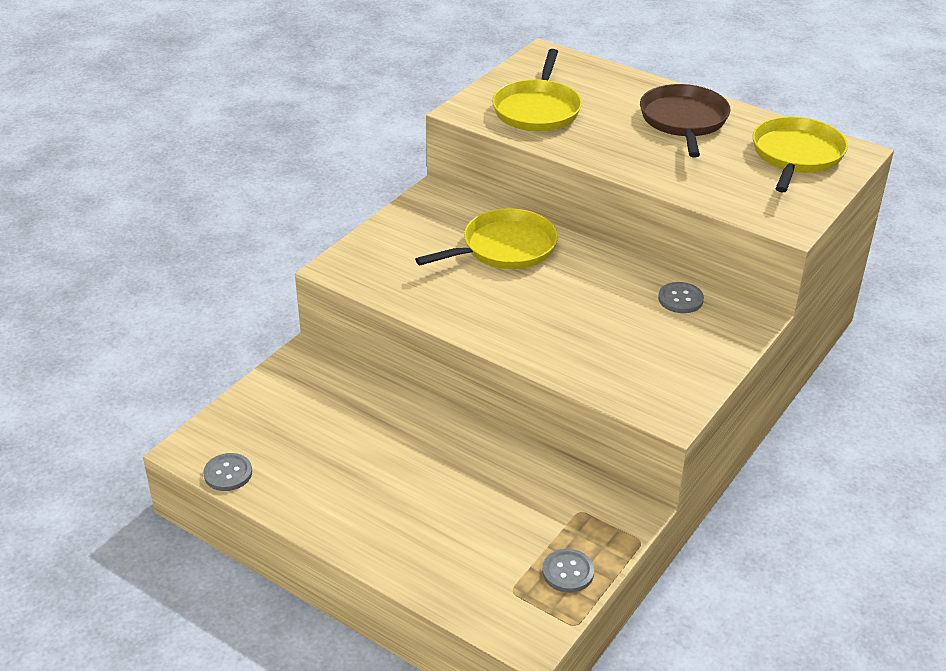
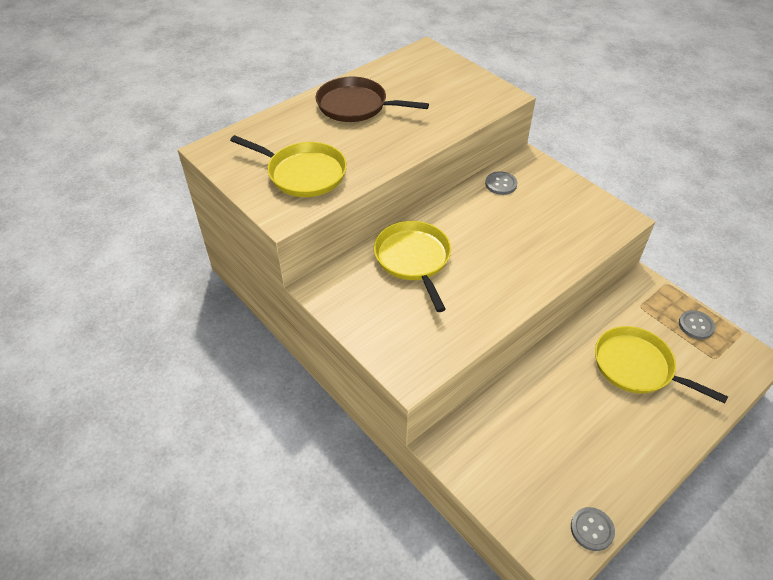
camera: 75 degrees left, 10 degrees up
yellow pan [752,117,848,193] -> yellow pan moved to [595,326,728,404]

